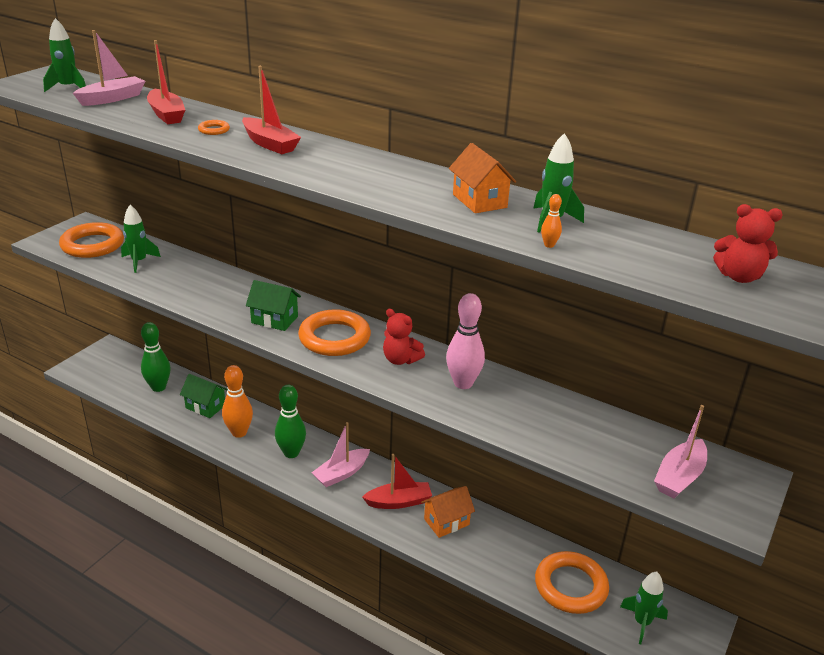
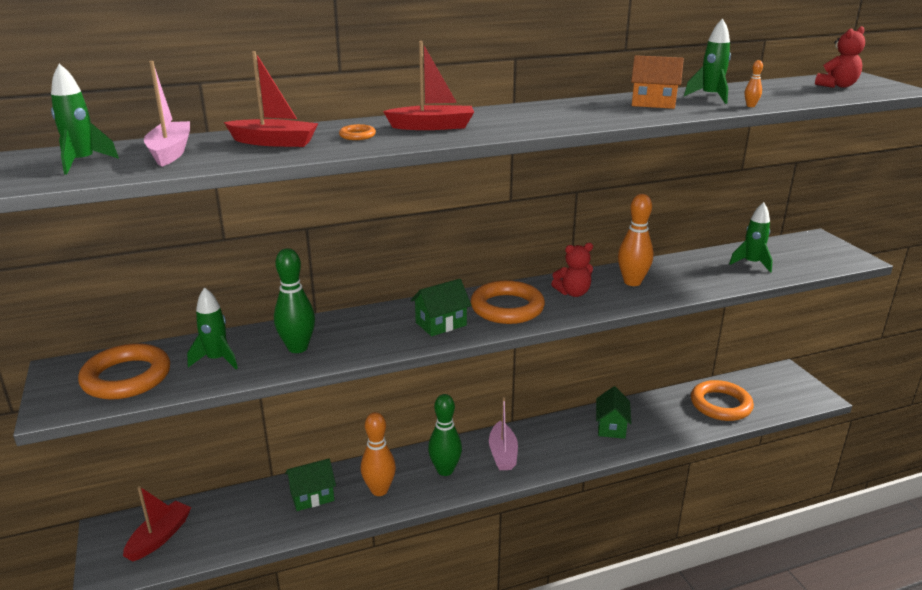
camera: 50 degrees left, 5 degrees down
green bowling pin [141,322,171,392] -> green bowling pin moved to [274,248,315,353]
red boat [362,454,432,509] -> red boat moved to [123,486,191,562]
orange house [421,486,475,538] -> green house [596,386,631,439]
pink bowling pin [446,293,485,389] -> orange bowling pin [618,194,653,286]
green rocket [620,572,668,644] -> green rocket moved to [729,202,773,273]
pink boat [654,405,707,498] -> none

